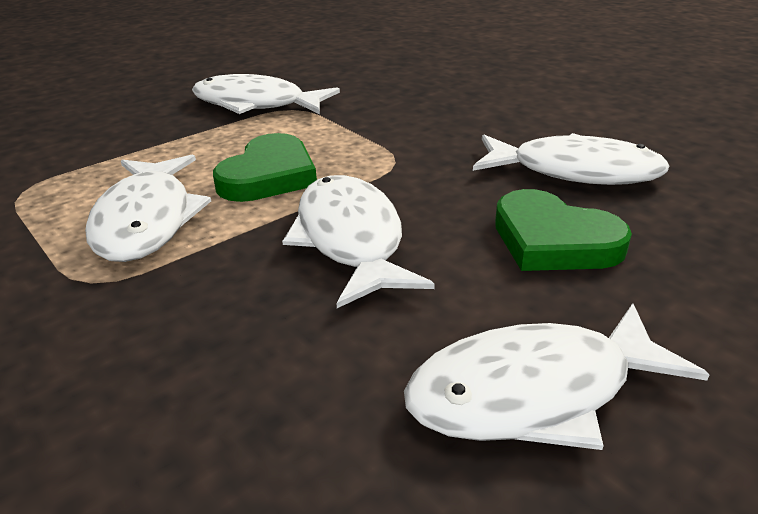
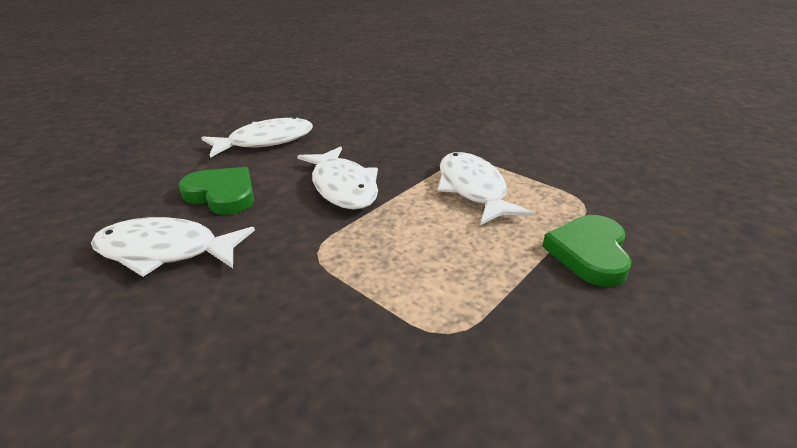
camera: 170 degrees right, 0 degrees up
white fish [192,74,340,114] -> none
green heart [213,133,317,202] -> green heart moved to [542,215,632,287]

